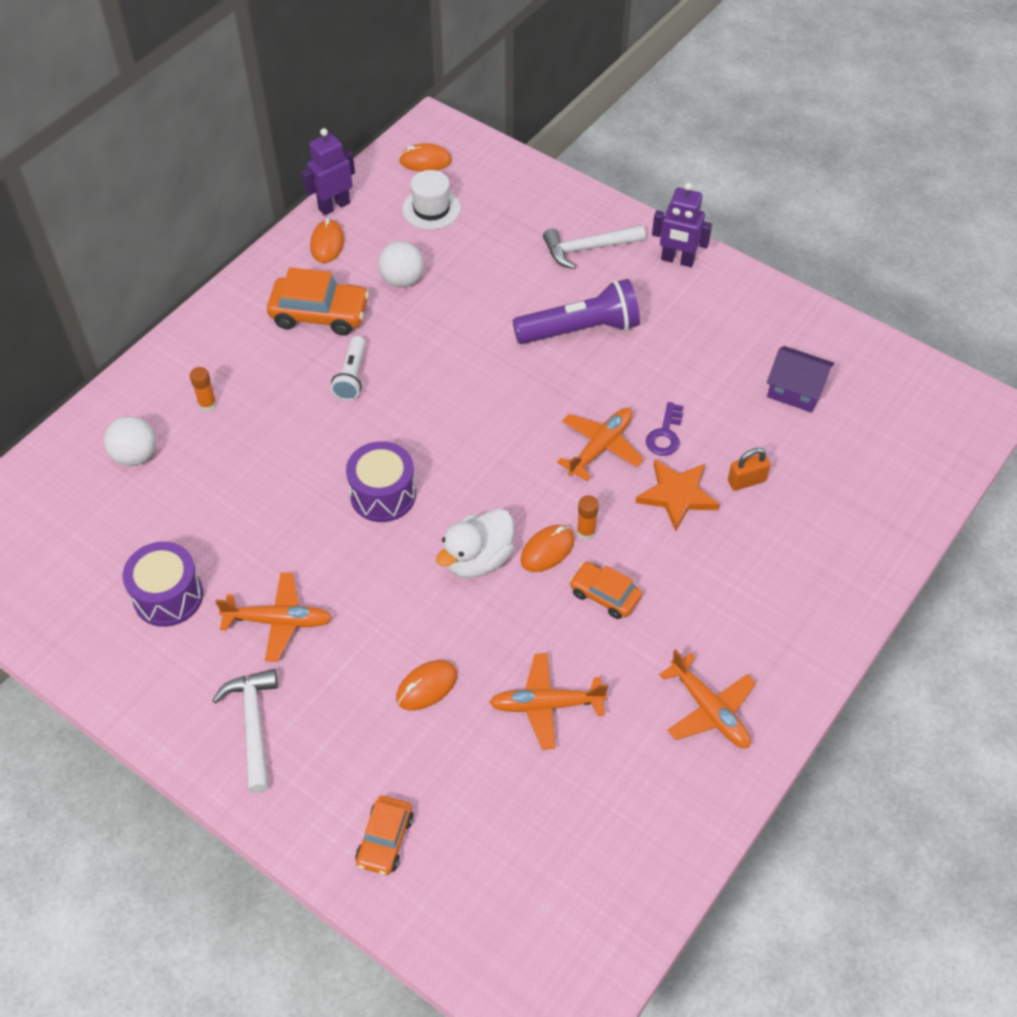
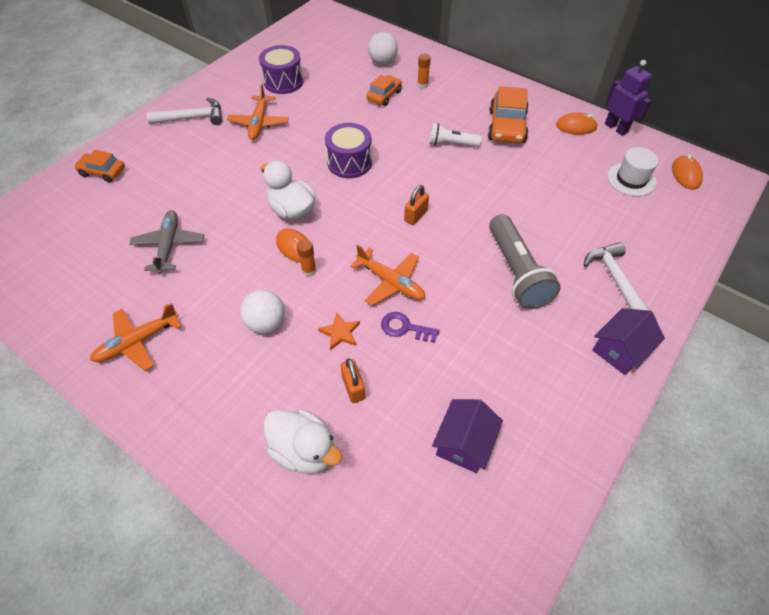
camera: 90 degrees right, 0 degrees up
white ball [378,241,424,288] -> white ball moved to [240,290,285,334]
orange mouse [396,660,457,710] -> none
orange plane [489,653,608,750] -> grey plane [129,210,204,274]
purple flashlight [513,279,640,344] -> grey flashlight [489,214,561,309]
orange car [569,562,642,619] -> orange car moved to [366,75,402,106]
orange star [635,459,720,531] -> orange star [318,313,360,351], size x0.60
purple robot [652,183,712,267] -> purple house [592,308,665,375]
none -> white duck [263,409,342,474]
none -> orange padlock [404,185,429,225]

